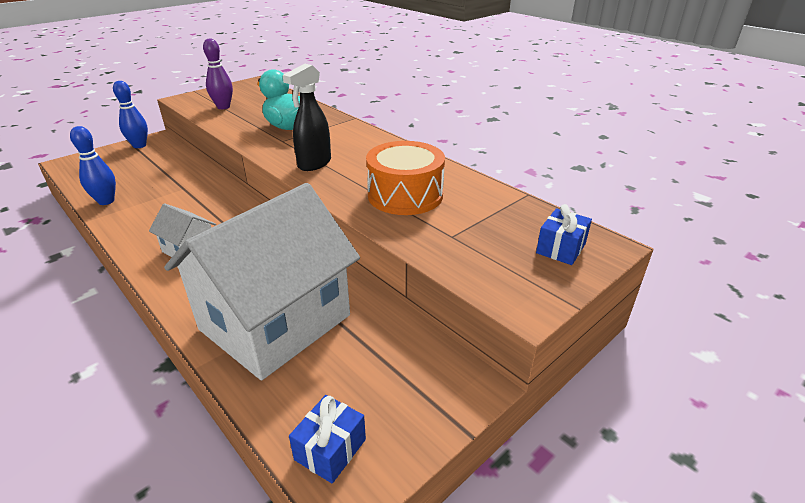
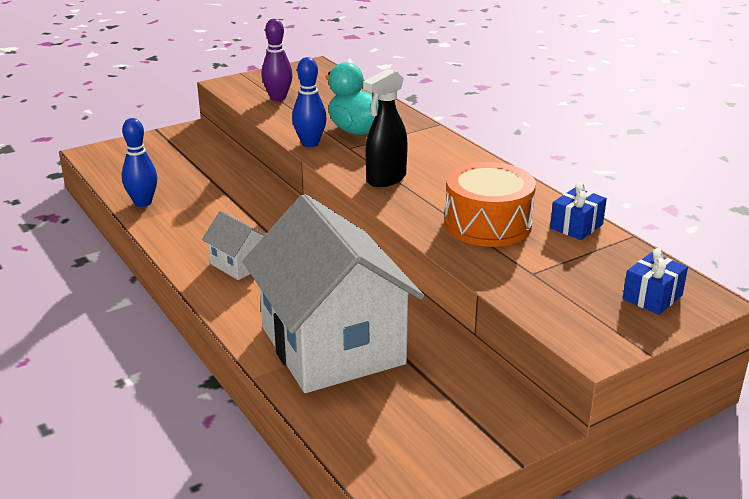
camera: 10 degrees right, 5 degrees down
blue bowling pin [113,81,148,148] -> blue bowling pin moved to [292,57,327,147]
white house [164,183,360,380] -> white house turned 75 degrees counterclockwise [243,194,424,393]
blue gift [289,395,366,483] -> blue gift moved to [550,182,607,240]

